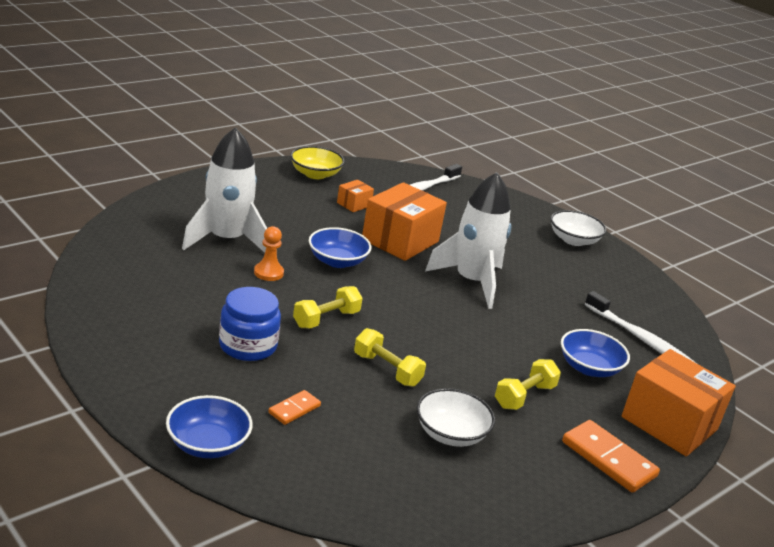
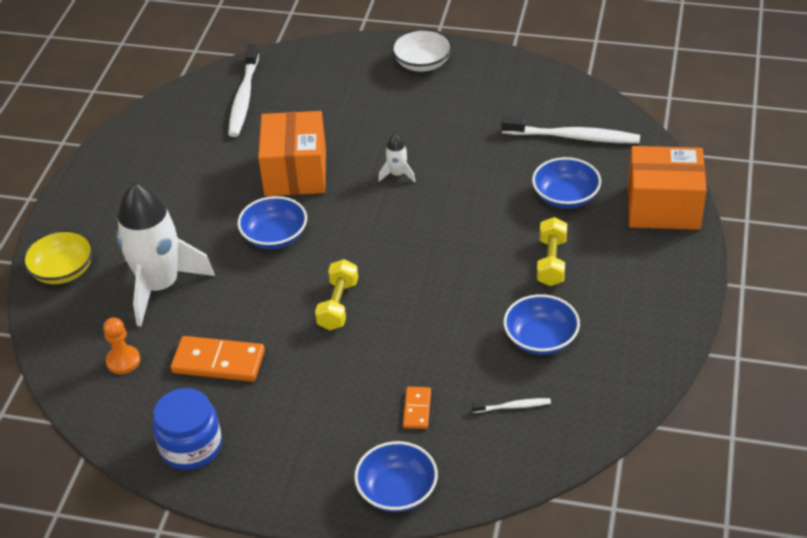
camera: 30 degrees left, 15 degrees up
blue jar [219,287,281,361] -> blue jar moved to [152,388,222,470]
orange pawn [254,226,284,281] -> orange pawn moved to [103,317,140,374]
yellow bowl [290,146,344,179] -> yellow bowl moved to [22,230,94,284]
orange box [337,180,374,212] -> none
yellow dumbbell [354,328,426,387] -> none
white bowl [416,388,495,447] -> blue bowl [504,294,580,355]
white rocket [425,172,511,309] -> white rocket [378,134,415,182], size x0.41
orange domino [562,420,660,493] -> orange domino moved to [171,336,265,382]
none -> white toothbrush [472,398,551,413]

